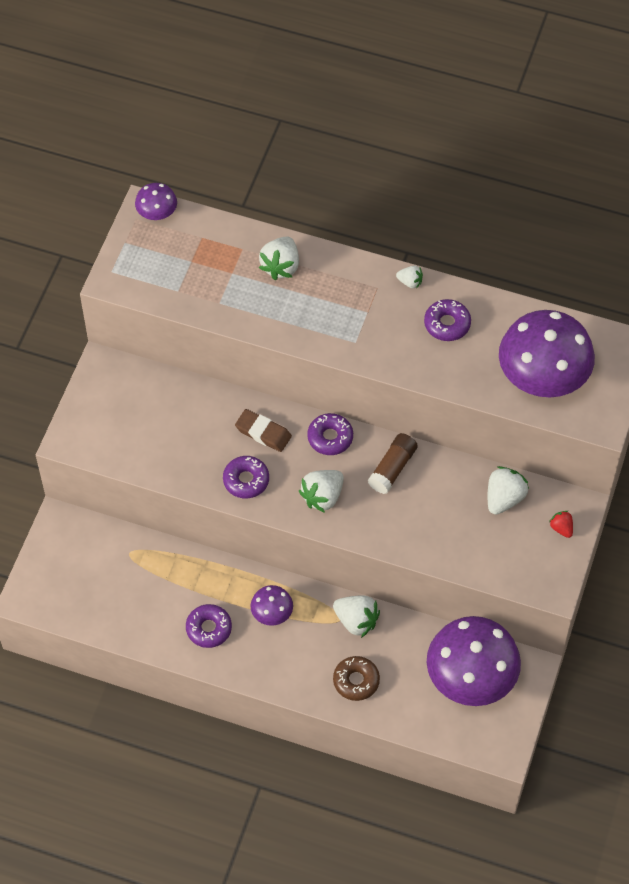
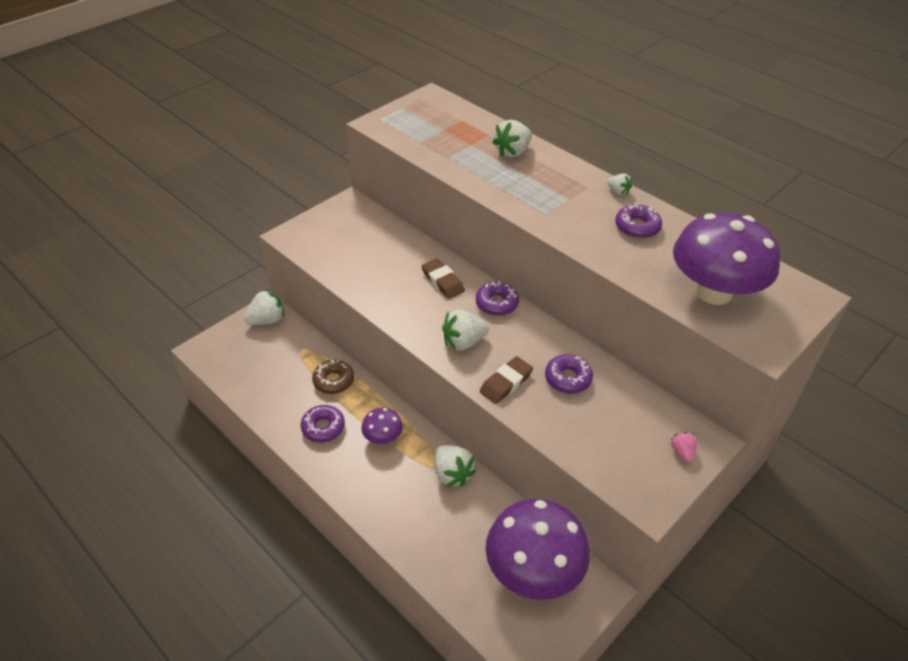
camera: 25 degrees right, 15 degrees down
purple mushroom [135,183,177,220] -> none
purple donut [223,456,269,499] -> purple donut moved to [545,354,593,394]
brown donut [333,656,380,701] -> brown donut moved to [312,360,354,394]
brown glue stick [368,433,418,494] -> none
white strawberry [488,466,529,515] -> white strawberry moved to [244,289,284,325]
red strawberry [549,511,573,538] -> pink strawberry [671,432,697,462]
none -> brown eraser [480,356,533,404]

